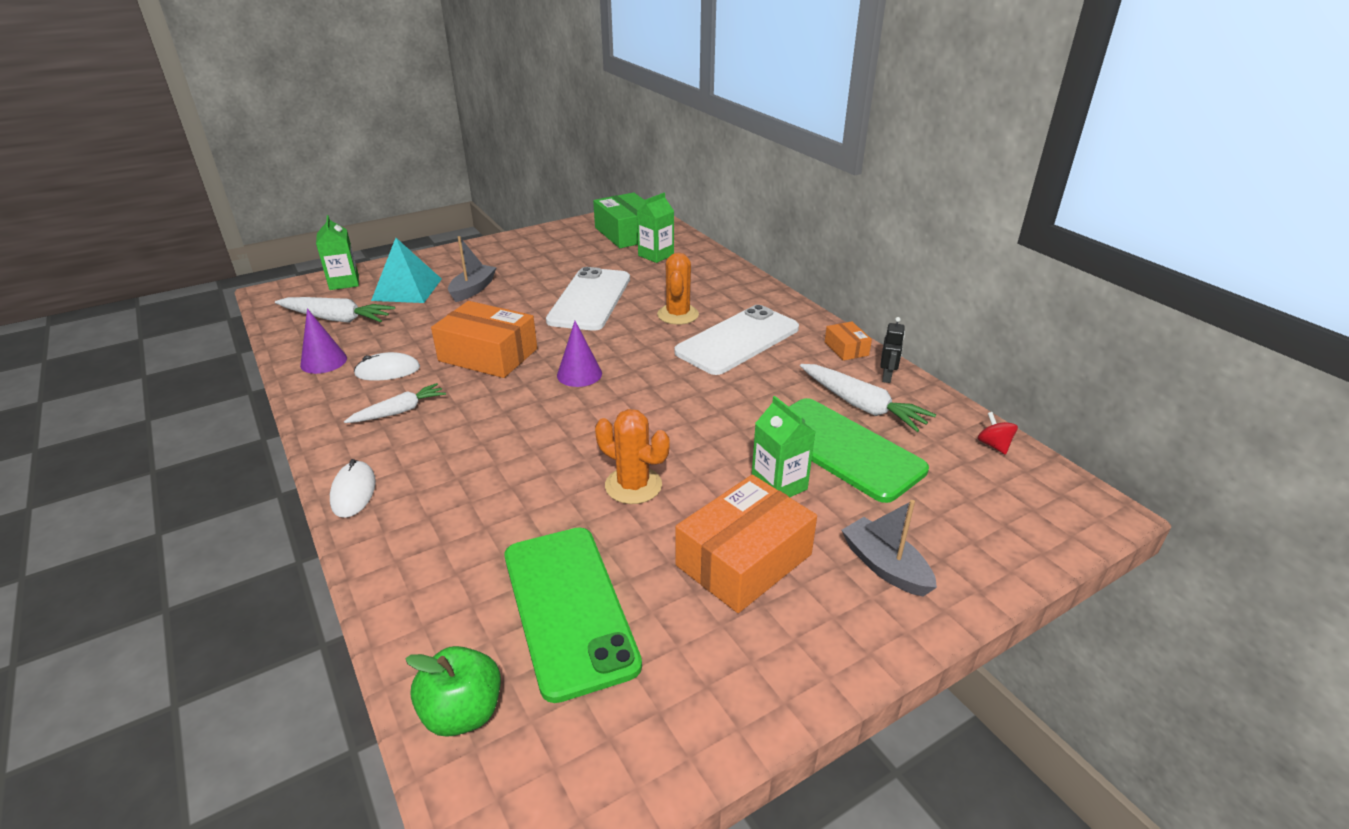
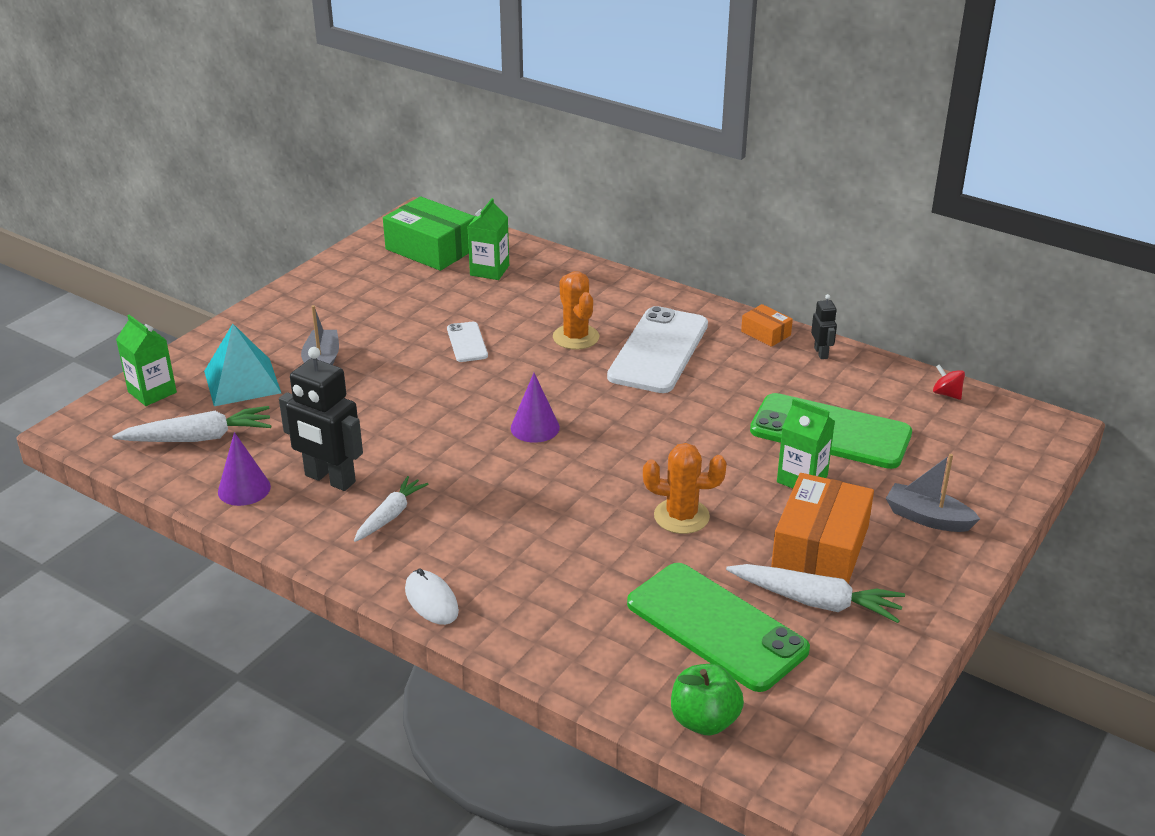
camera: 25 degrees left, 0 degrees up
white mouse [354,352,420,381] -> black robot [279,347,363,491]
orange box [431,301,537,378] -> none
white phone [546,267,630,331] -> white phone [447,322,488,362], size x0.48
white carrot [800,364,936,432] -> white carrot moved to [726,564,905,623]

